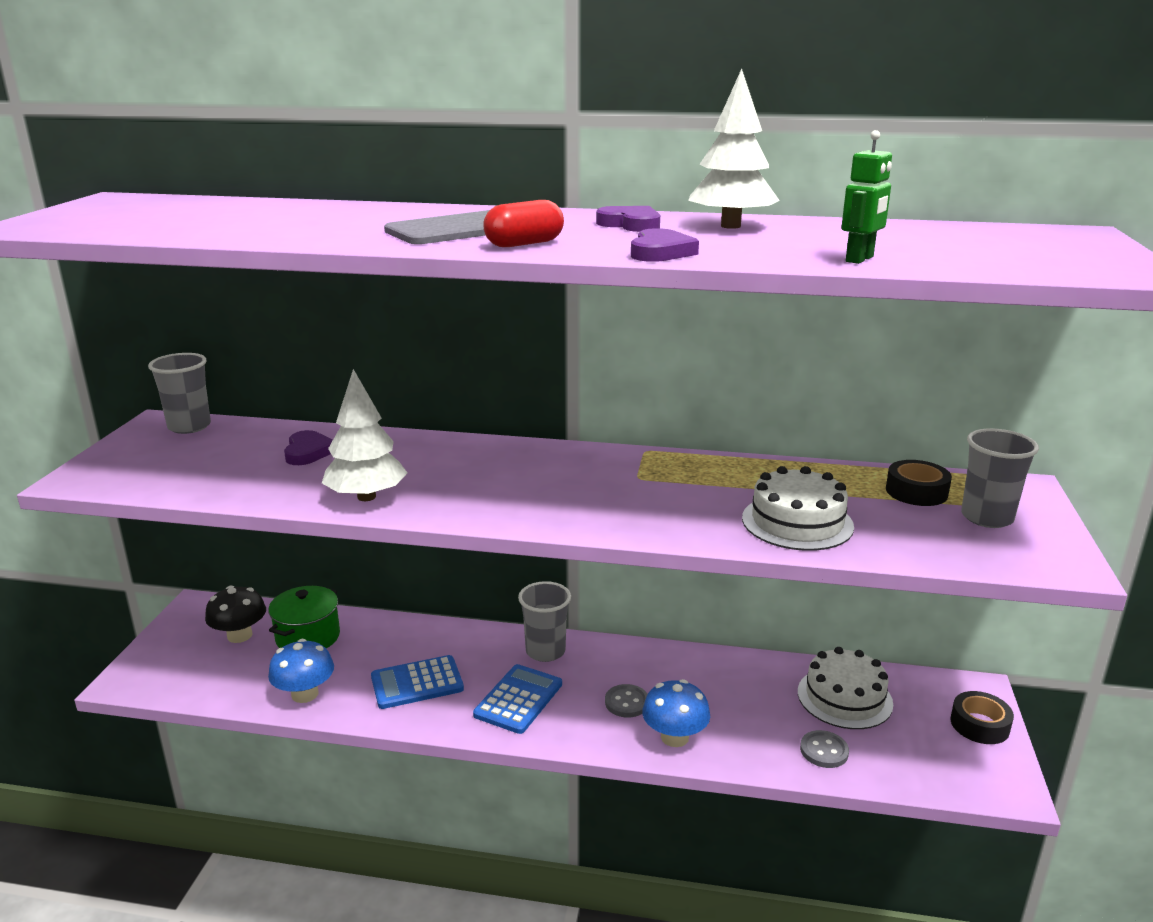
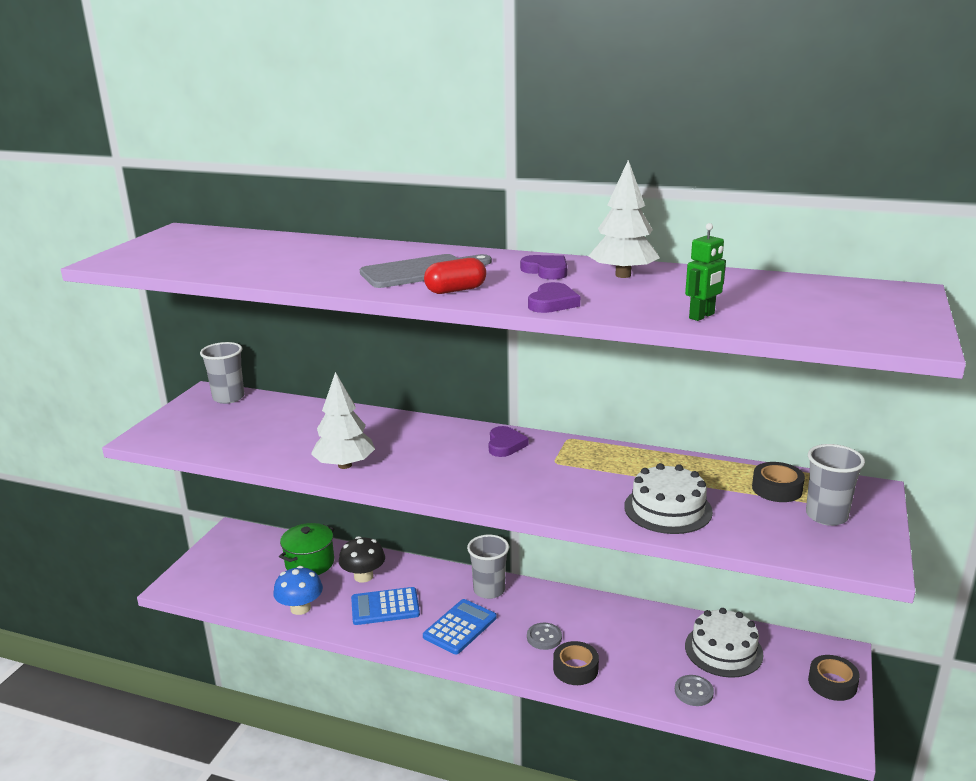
camera: 10 degrees right, 0 degrees up
black mushroom [205,586,266,643] -> black mushroom moved to [339,536,385,583]
purple heart [284,430,333,465] -> purple heart moved to [488,426,528,457]
blue mushroom [642,679,710,747] -> black tape [553,641,599,685]

